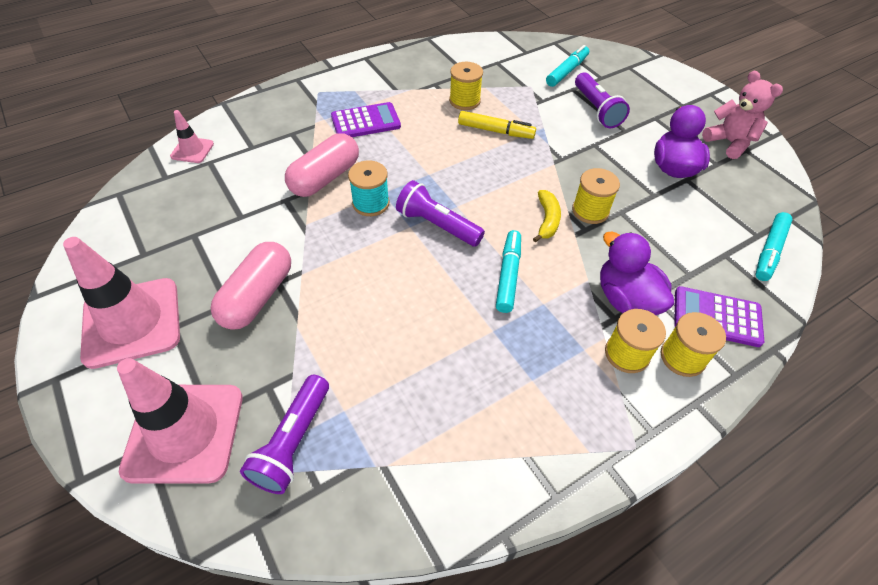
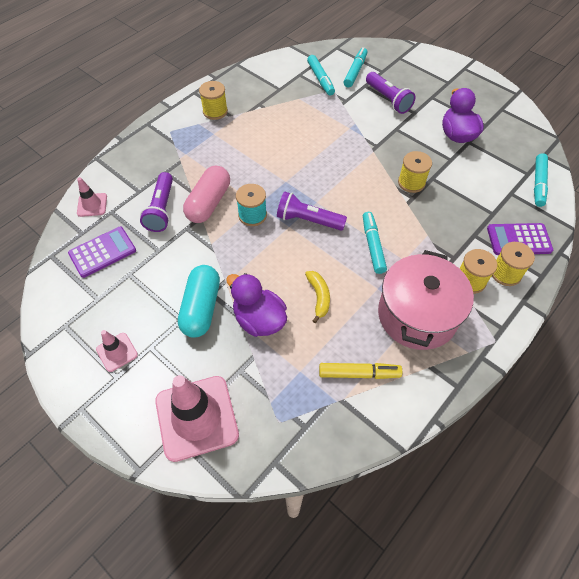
camera: 15 degrees left, 5 degrees up
pink traffic cone [63,237,180,369] -> pink traffic cone [96,330,138,372], size x0.48
pink capsule [210,242,291,330] -> turquoise capsule [178,265,220,337]
purple flashlight [240,375,329,494] -> purple flashlight moved to [140,172,173,232]
purple calculator [331,102,401,137] -> purple calculator moved to [68,227,136,278]
yellow spool [449,62,483,110] -> yellow spool moved to [199,81,228,120]
yellow marker [458,111,536,139] -> yellow marker moved to [319,363,402,379]
yellow banana [533,190,561,242] -> yellow banana moved to [305,271,330,323]
purple duck [600,231,674,315] -> purple duck moved to [226,273,287,337]
pink teddy bear [702,71,783,159] -> none
none -> turquoise marker [307,55,335,96]
none -> pink pot [378,250,474,350]

